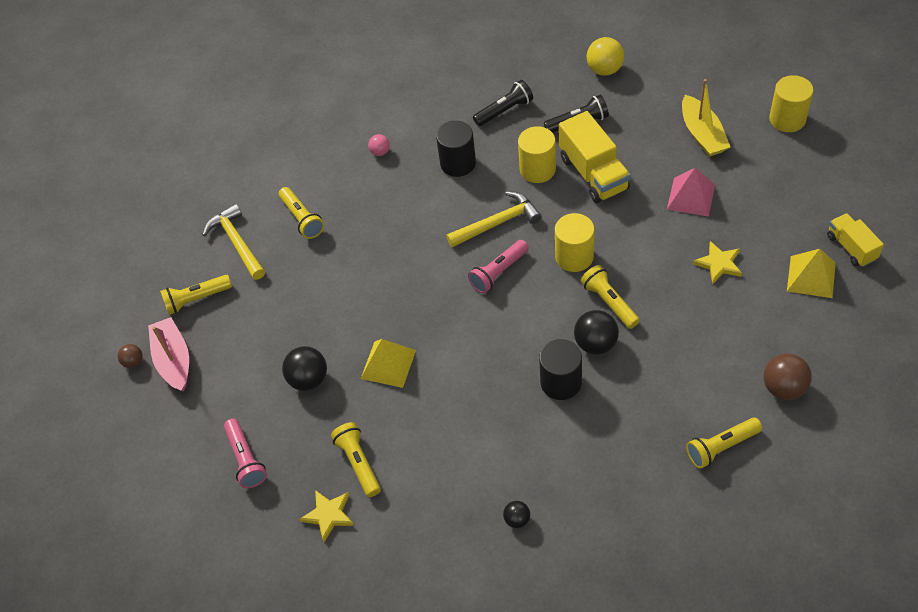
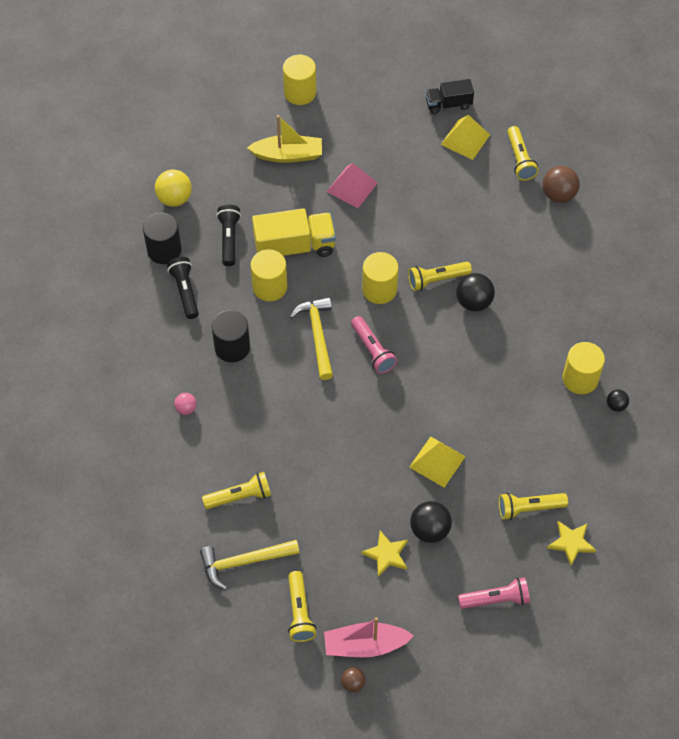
camera: 80 degrees left, 5 degrees up
black cylinder [539,339,582,400] -> black cylinder moved to [143,213,182,264]
yellow flashlight [686,418,762,469] -> yellow flashlight moved to [507,126,539,181]
yellow star [693,241,742,284] -> yellow star moved to [361,531,408,577]
yellow truck [827,213,884,267] -> black truck [426,79,474,114]
none -> yellow cylinder [562,342,605,394]

